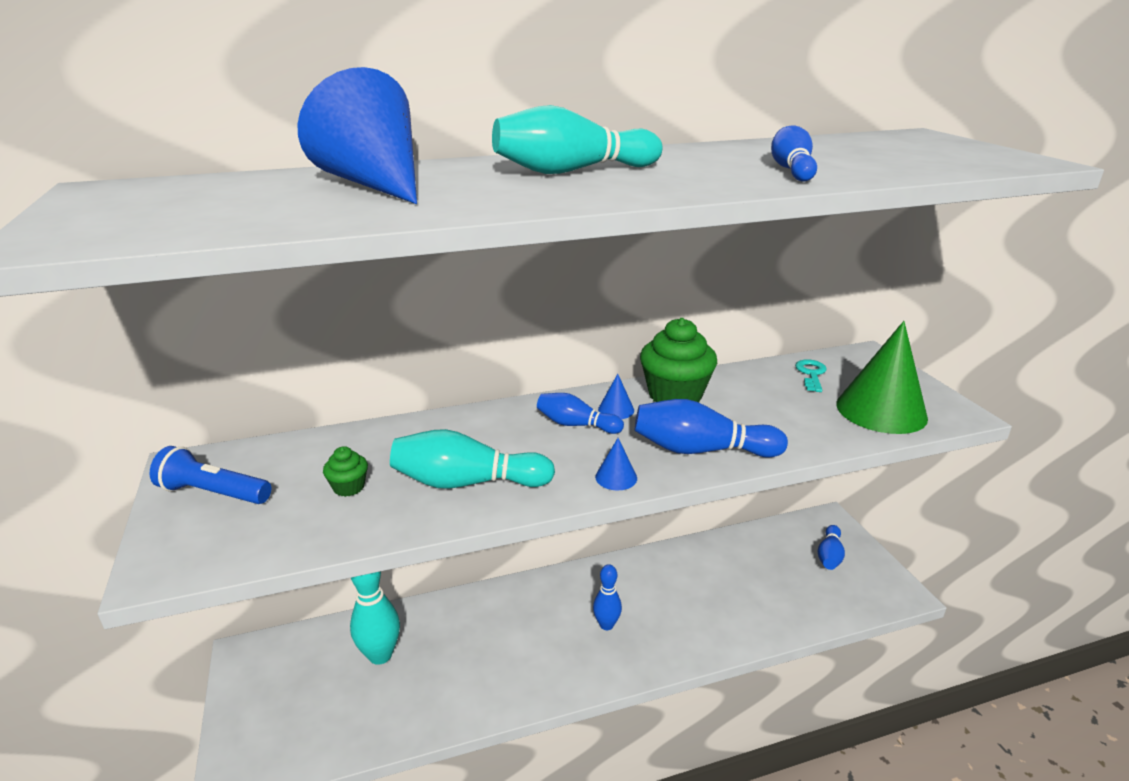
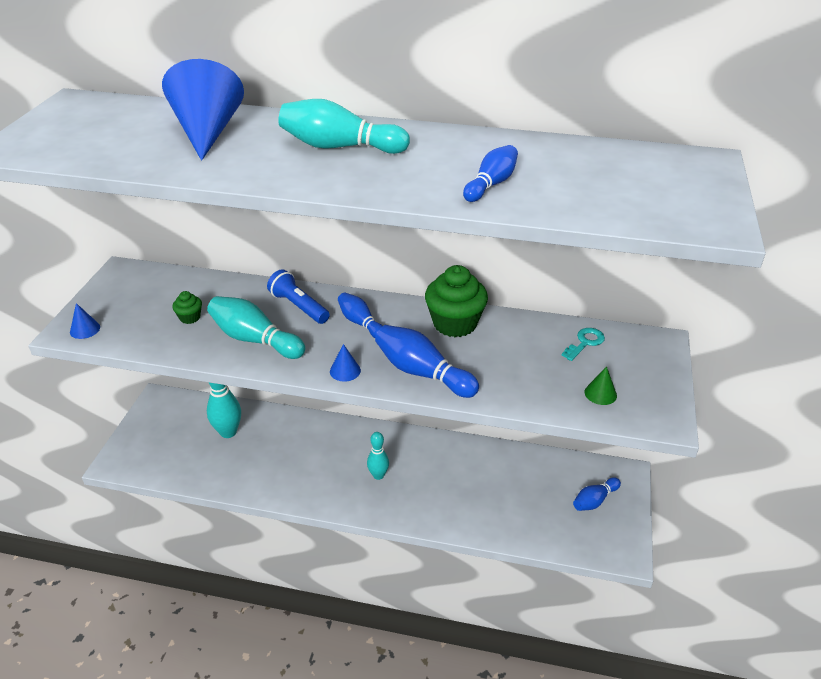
camera: 30 degrees right, 10 degrees up
blue flashlight [150,446,271,504] -> blue flashlight moved to [267,269,330,324]
blue bowling pin [593,564,622,630] -> turquoise bowling pin [367,432,389,480]
blue cone [598,374,634,419] -> blue cone moved to [70,303,100,339]
green cone [836,321,928,434] -> green cone [585,366,617,405], size x0.42

